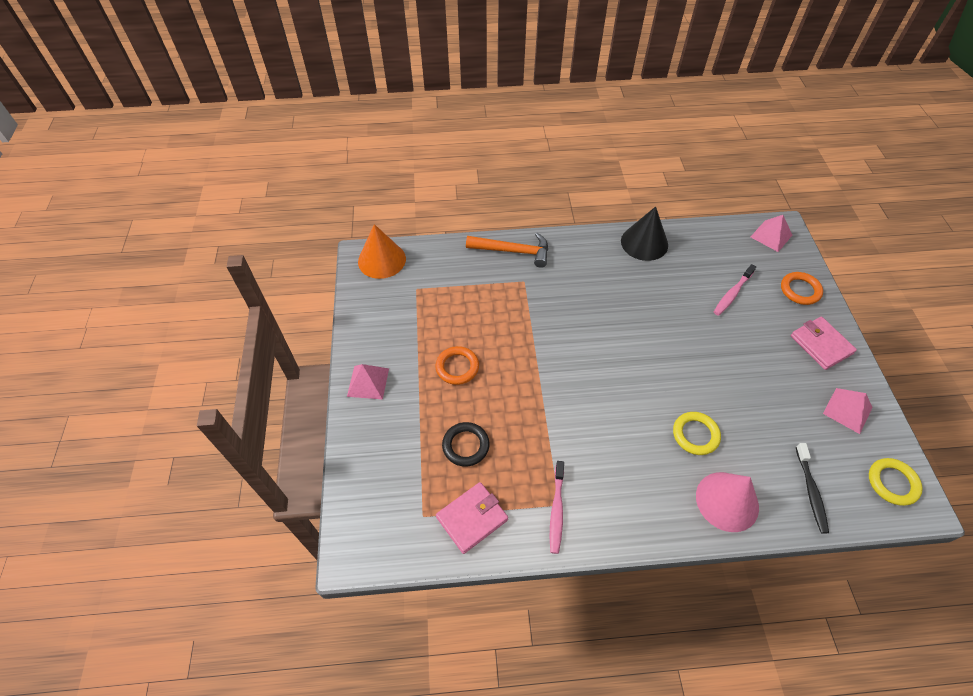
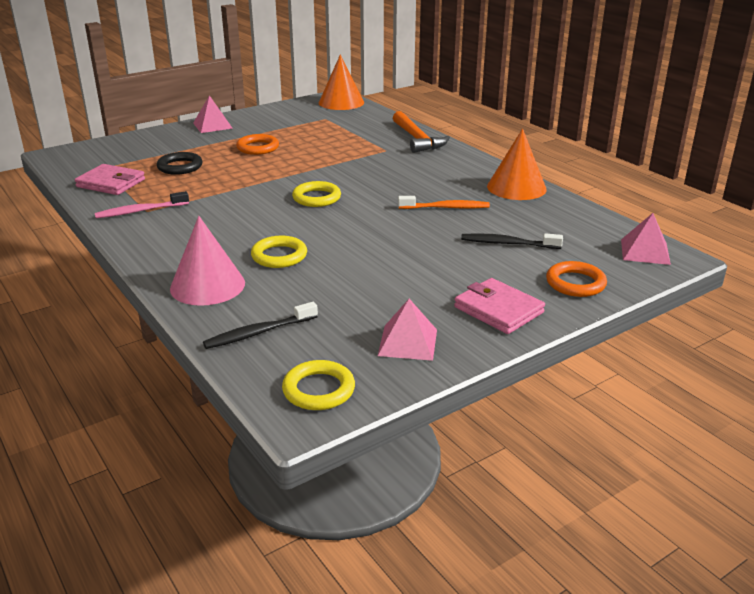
camera: 60 degrees right, 25 degrees down
black cone [621,206,668,261] -> orange cone [487,129,547,200]
pink toothbrush [714,264,756,316] -> black toothbrush [461,233,563,249]
pink wallet [791,317,857,370] -> pink wallet turned 75 degrees counterclockwise [454,278,545,334]
none -> yellow ring [292,181,341,207]
none -> orange toothbrush [398,196,490,209]

